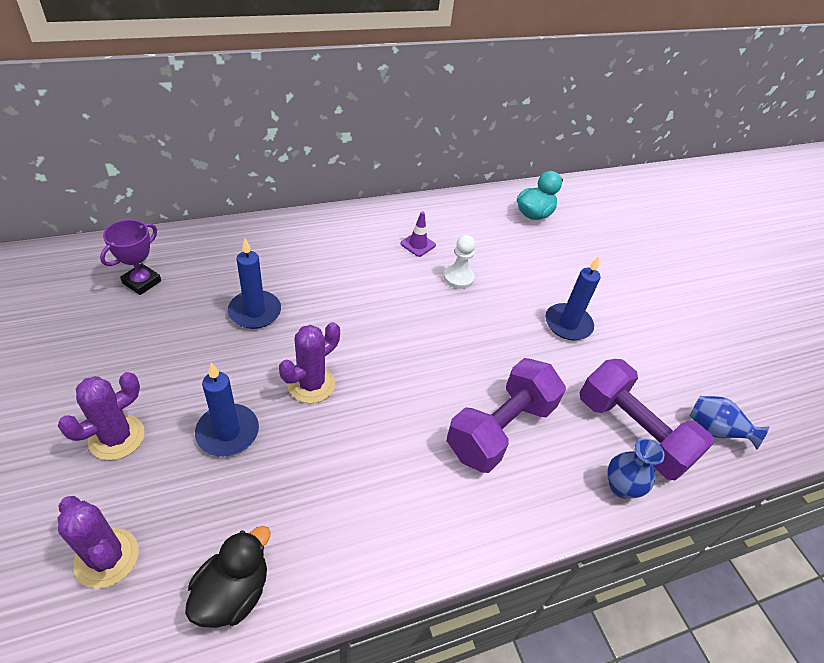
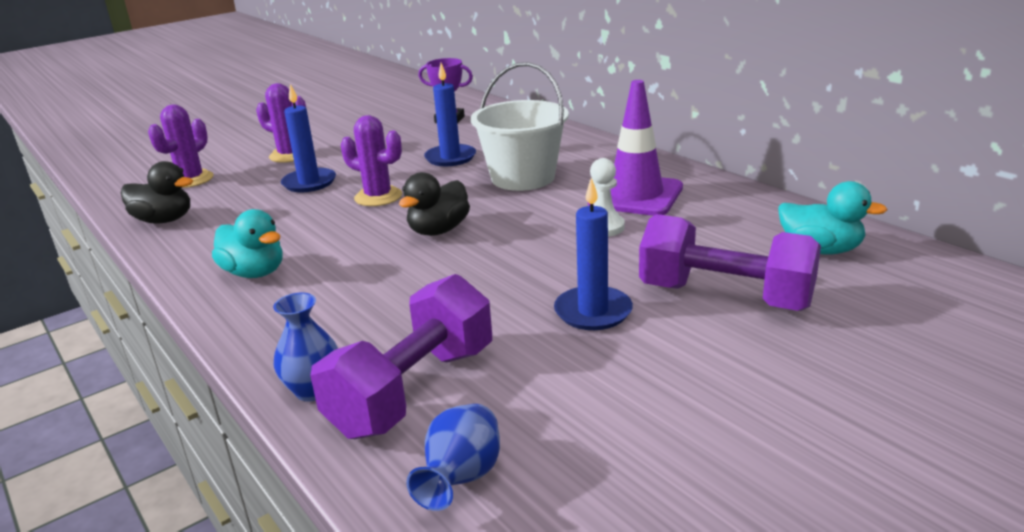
camera: 80 degrees right, 20 degrees down
purple traffic cone [400,211,436,257] -> purple traffic cone [588,80,683,216], size x2.17
purple dumbbell [447,358,566,473] -> purple dumbbell moved to [639,214,821,311]
none -> turquoise duck [212,209,283,278]
none -> black duck [399,172,470,236]
none -> white bucket [471,62,569,191]

